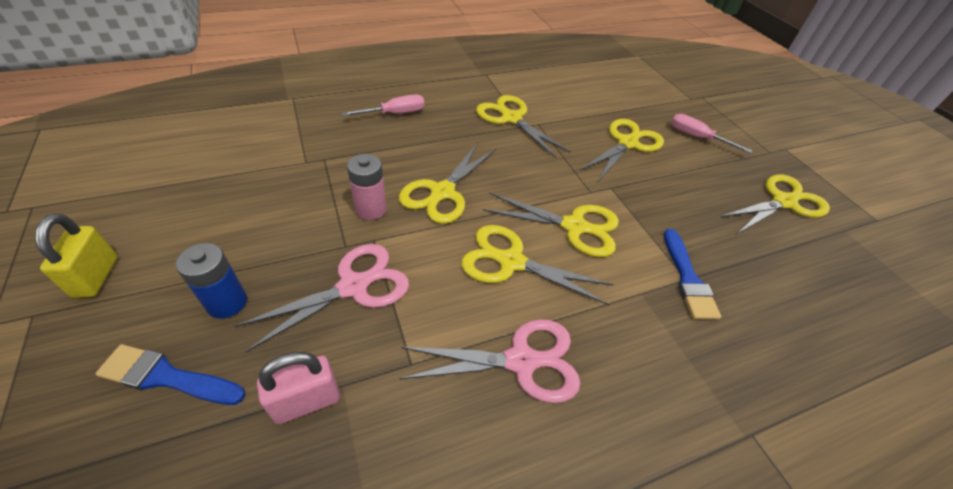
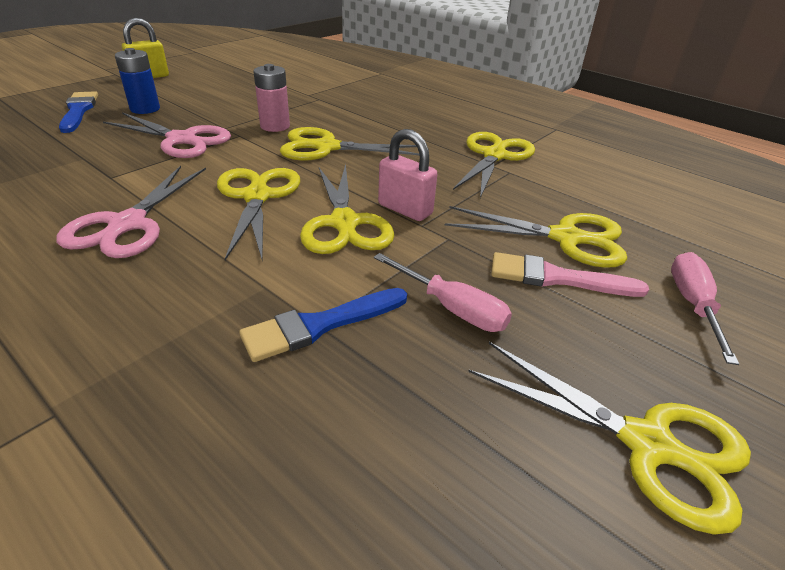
camera: 65 degrees right, 10 degrees down
pink padlock [257,352,340,424] -> pink padlock moved to [378,129,437,221]
pink screwdriver [342,94,425,116] -> pink screwdriver moved to [374,253,512,332]
pink scissors [400,319,581,403] -> pink scissors turned 45 degrees clockwise [56,166,206,258]
none -> pink brush [491,252,649,297]

